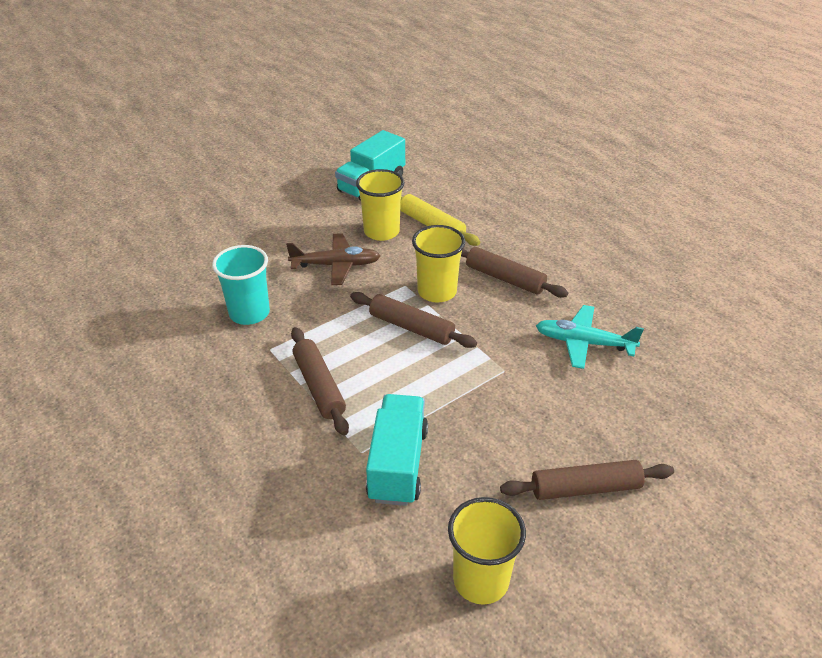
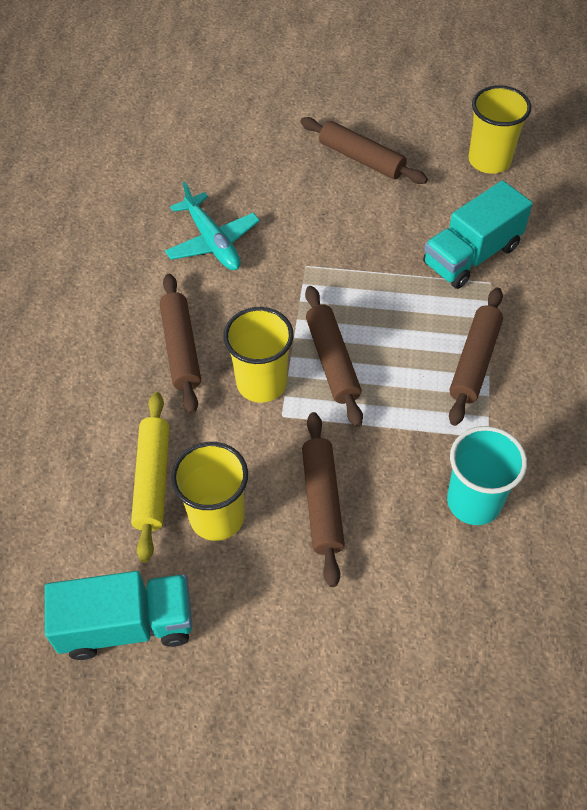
camera: 135 degrees left, 15 degrees up
brown plane [286,233,380,285] -> brown rolling pin [302,412,345,587]

